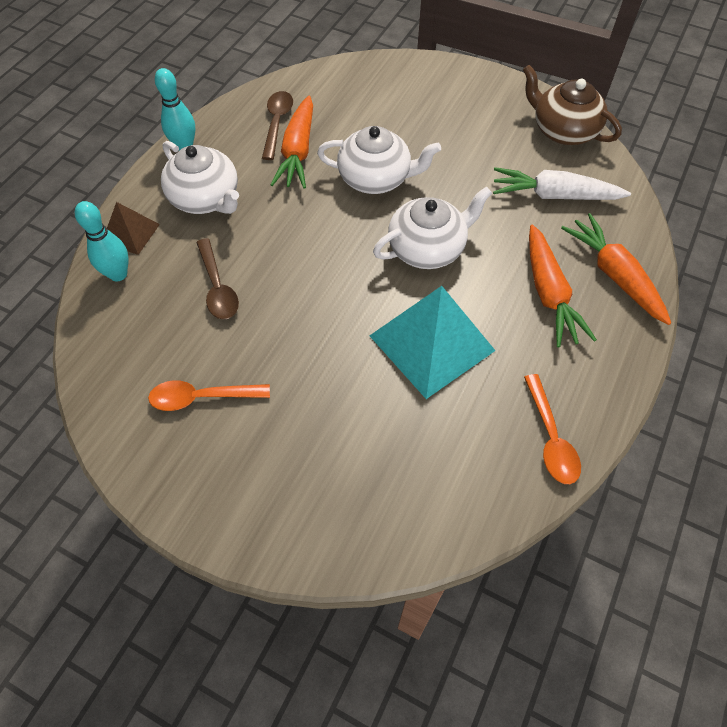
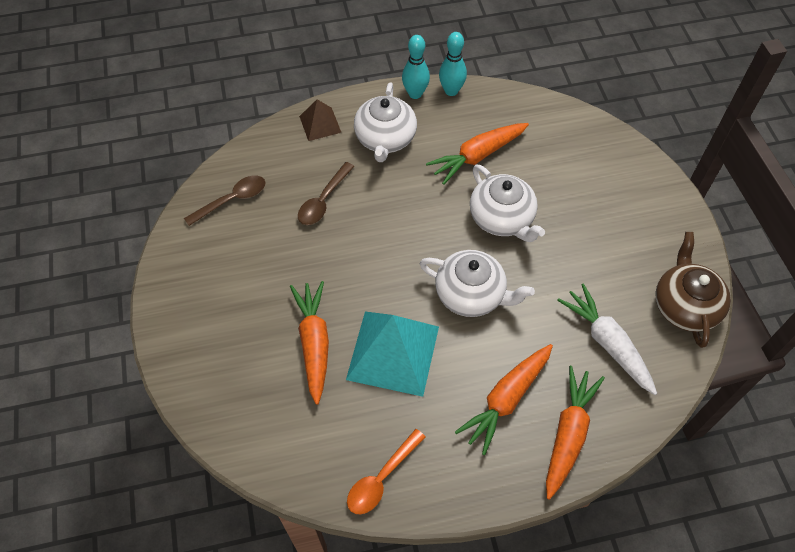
camera: 50 degrees right, 0 degrees up
turquoise bowling pin [75,201,129,281] -> turquoise bowling pin moved to [439,32,467,96]
orange spoon [148,380,270,411] -> none
brown spoon [262,91,293,160] -> brown spoon moved to [184,175,265,226]
none -> orange carrot [290,281,329,405]

